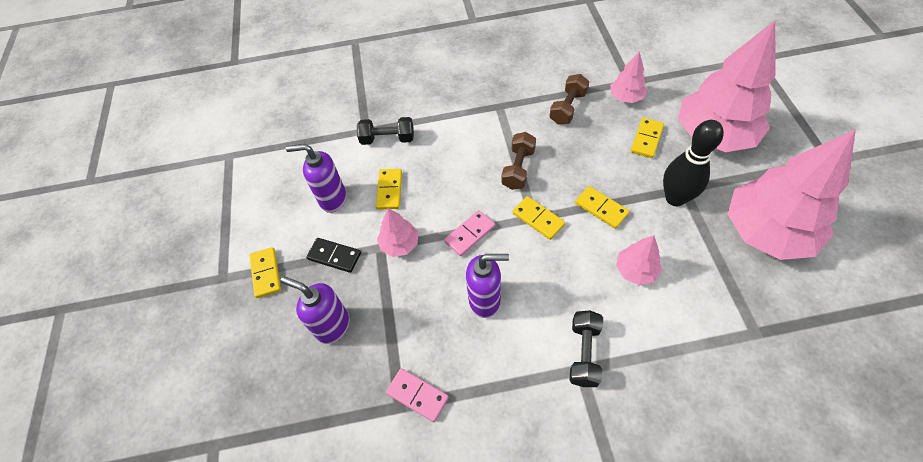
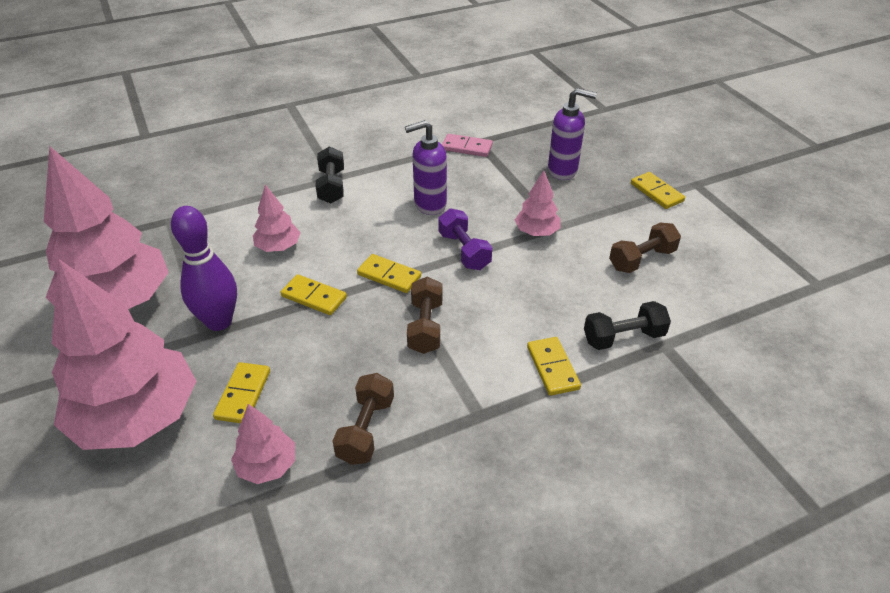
camera: 160 degrees right, 15 degrees down
purple soap dispenser [286,144,347,213] -> brown dumbbell [609,223,681,273]
black domino [306,238,361,273] -> none
yellow domino [376,169,402,210] -> yellow domino moved to [527,337,581,396]
pink domino [444,210,495,256] -> purple dumbbell [438,208,492,270]
black bowling pin [663,120,724,206] -> purple bowling pin [171,206,237,331]

